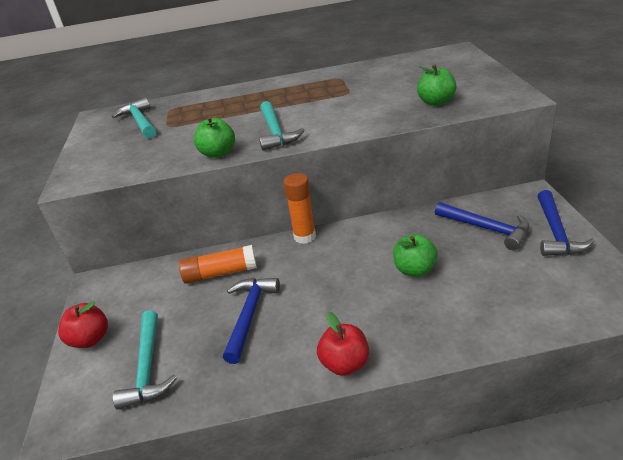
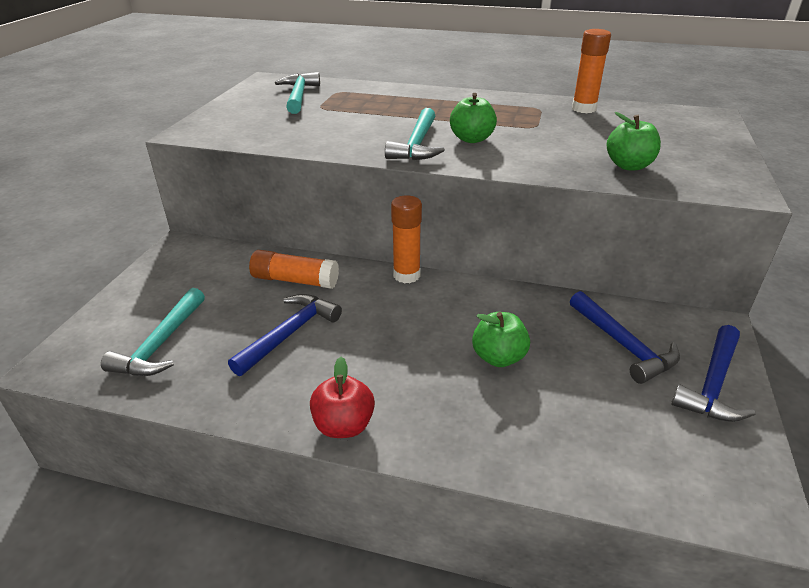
camera: 20 degrees right, 0 degrees up
red apple [58,301,108,348] -> none
green apple [194,116,235,158] -> green apple moved to [450,93,497,143]
none -> orange glue stick [572,29,611,113]

